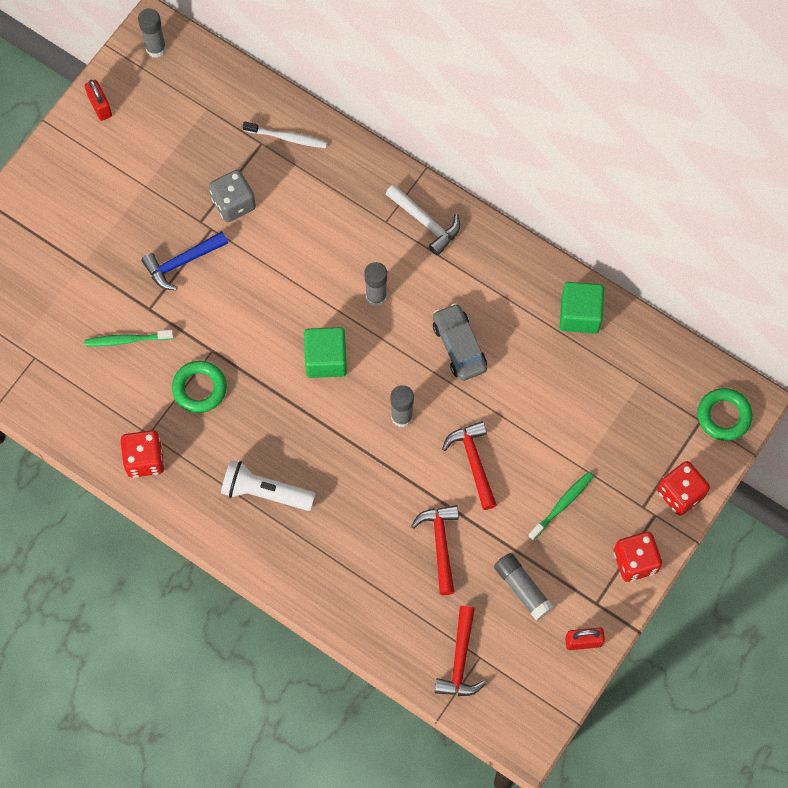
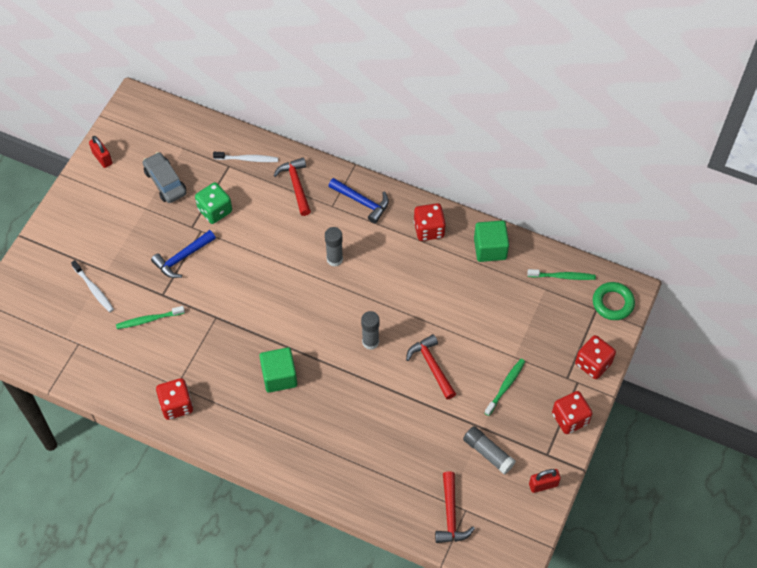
camera: 10 degrees left, 10 degrees down
grey glue stick [138,8,166,58] -> none
green ring [172,361,227,413] -> none
grey dice [209,170,256,222] -> green dice [195,182,232,224]
white flashlight [221,460,315,511] -> none
green cube [304,327,347,378] -> green cube moved to [259,347,297,393]
white hammer [386,184,460,256] -> blue hammer [328,178,389,223]
red hammer [411,505,459,595] -> red hammer moved to [273,157,311,216]
grey car [433,303,487,381] -> grey car moved to [143,152,186,203]
none -> white toothbrush [71,260,114,312]
none -> red dice [414,203,446,241]
none -> green toothbrush [527,269,596,280]

